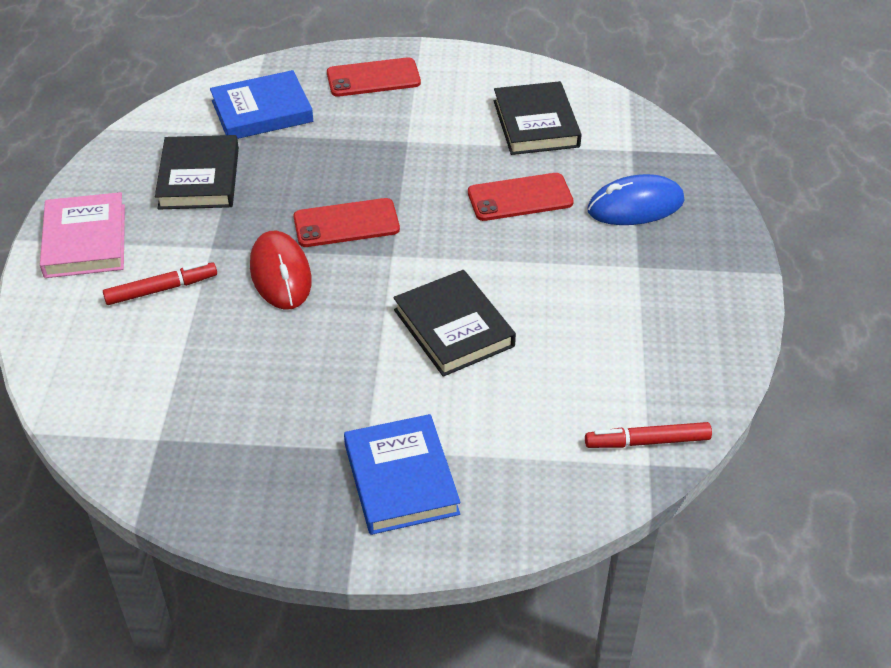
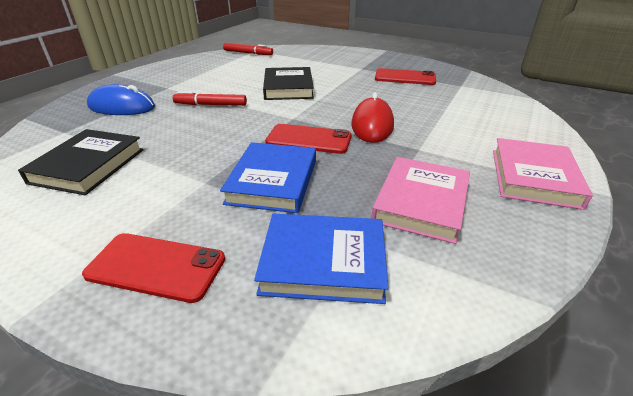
camera: 155 degrees left, 10 degrees down
red marker [103,261,217,305] -> red marker moved to [173,91,247,106]
black book [155,135,239,210] -> pink book [371,157,470,244]
blue book [344,414,461,535] -> blue book moved to [220,142,316,213]
red phone [468,173,574,221] -> red phone moved to [375,68,436,85]

